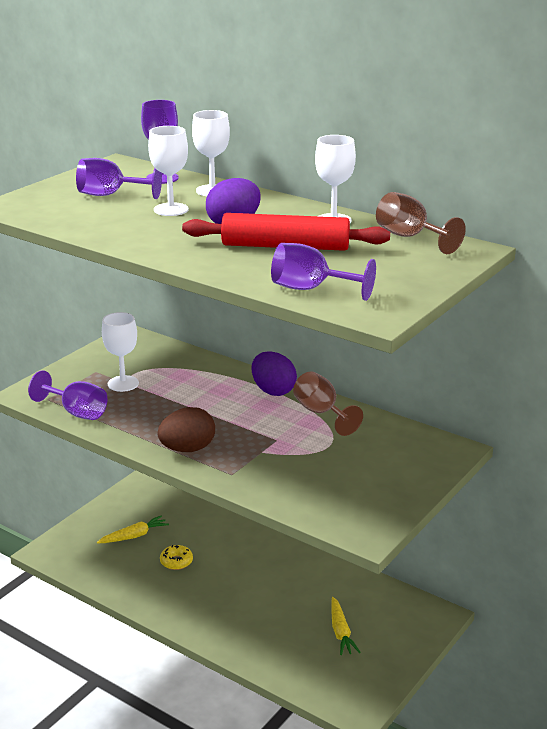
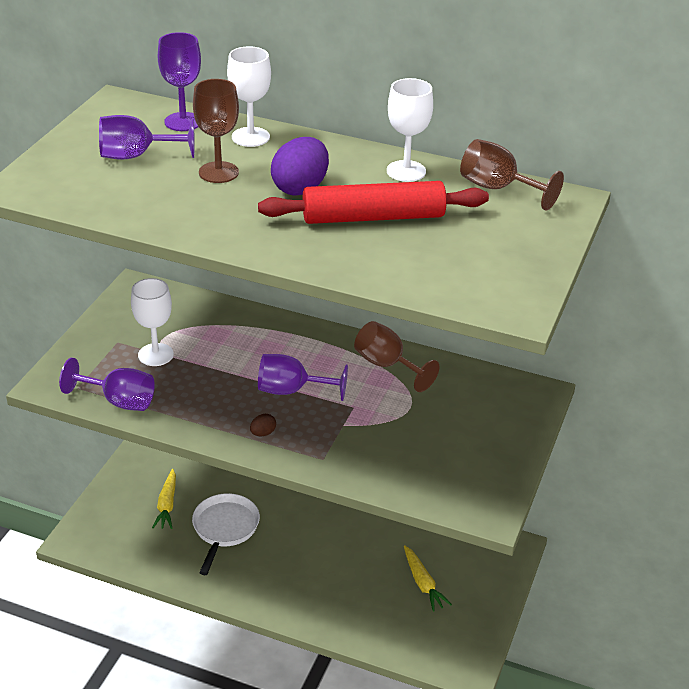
camera: 15 degrees left, 10 degrees up
yellow carrot [97,515,169,543] -> yellow carrot turned 135 degrees clockwise [152,469,176,529]
white goblet [148,126,189,216] -> brown goblet [193,79,239,183]
brown egg [157,407,215,452] -> brown egg [250,414,276,436], size x0.44
yellow donut [160,545,193,570] -> white pan [192,493,260,575]
purple egg [252,351,297,396] -> none
purple goblet [271,243,376,301] -> purple goblet moved to [258,354,348,401]

